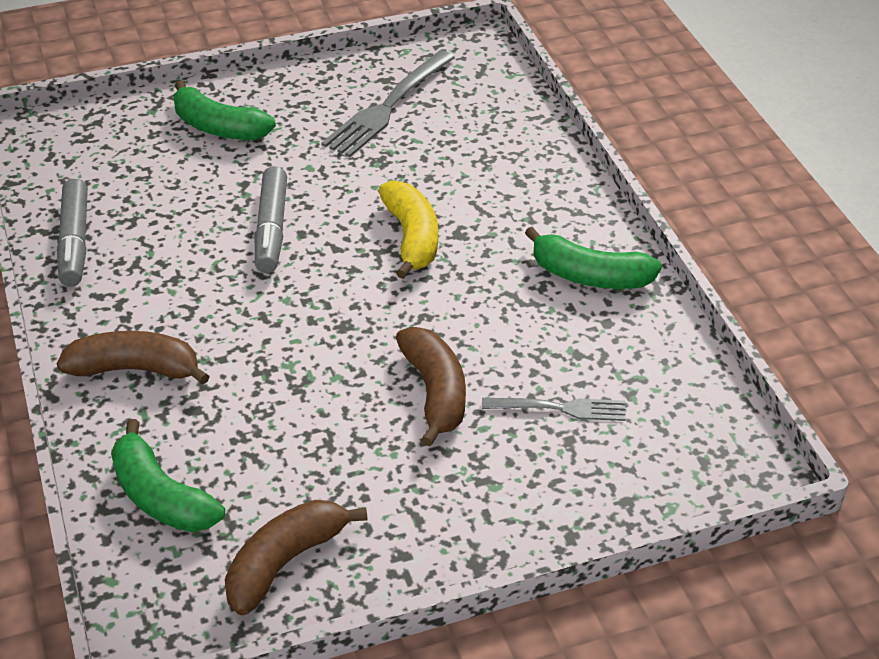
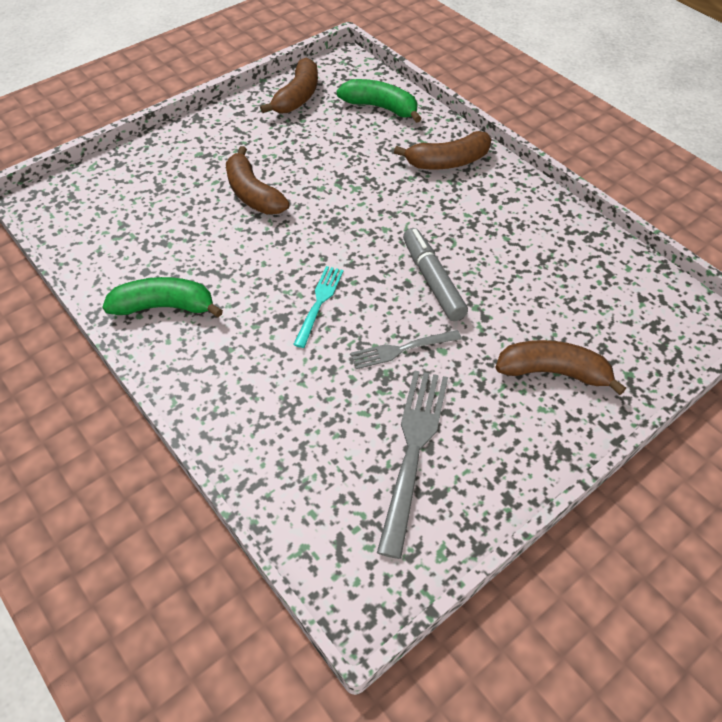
camera: 160 degrees right, 10 degrees up
grey marker [57,179,88,287] -> none
green banana [173,80,276,140] -> brown banana [495,340,626,395]
yellow banana [378,180,438,279] -> turquoise fork [293,266,344,348]
grey fork [482,398,626,421] -> grey fork moved to [351,330,461,369]

